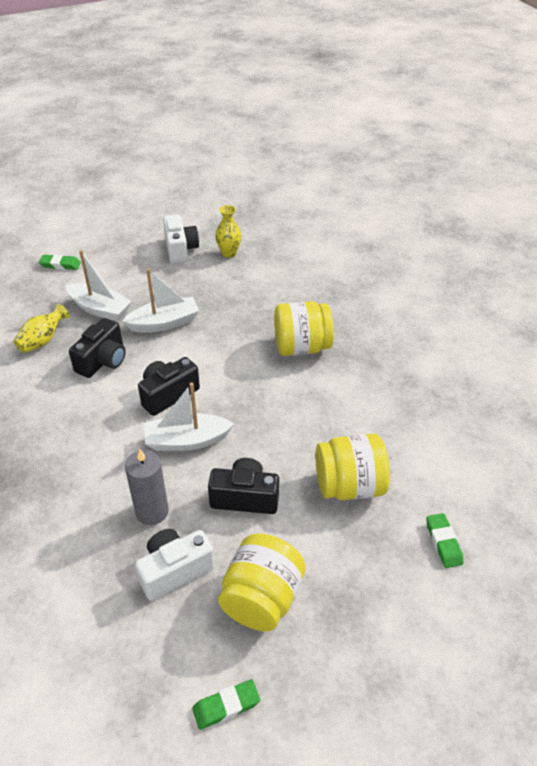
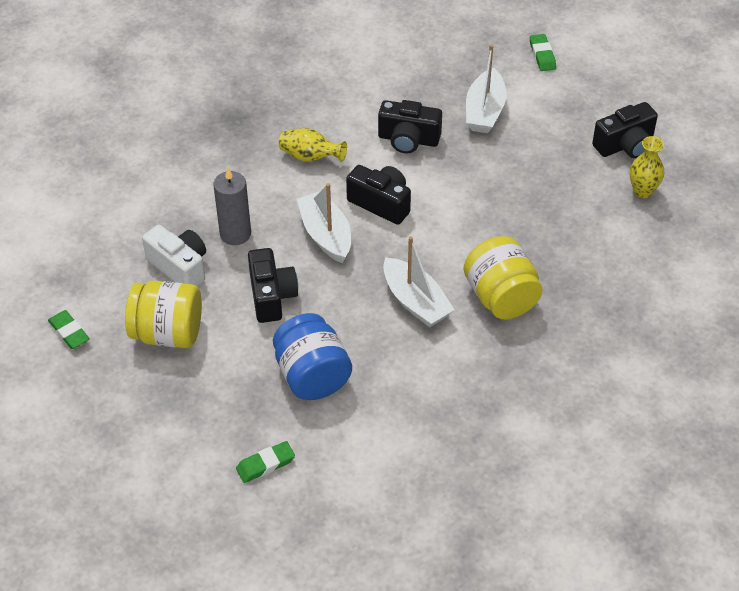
camera: 75 degrees right, 5 degrees up
yellow vase [13,303,70,353] -> yellow vase moved to [279,128,347,162]
white boat [122,268,199,333] -> white boat moved to [383,236,455,327]
white camera [163,214,199,264] -> black camera [592,102,658,158]
yellow jar [315,434,390,500] -> blue jar [273,313,352,400]

